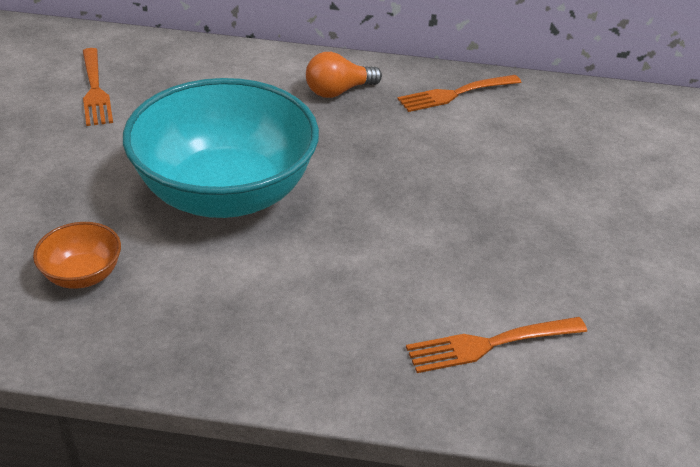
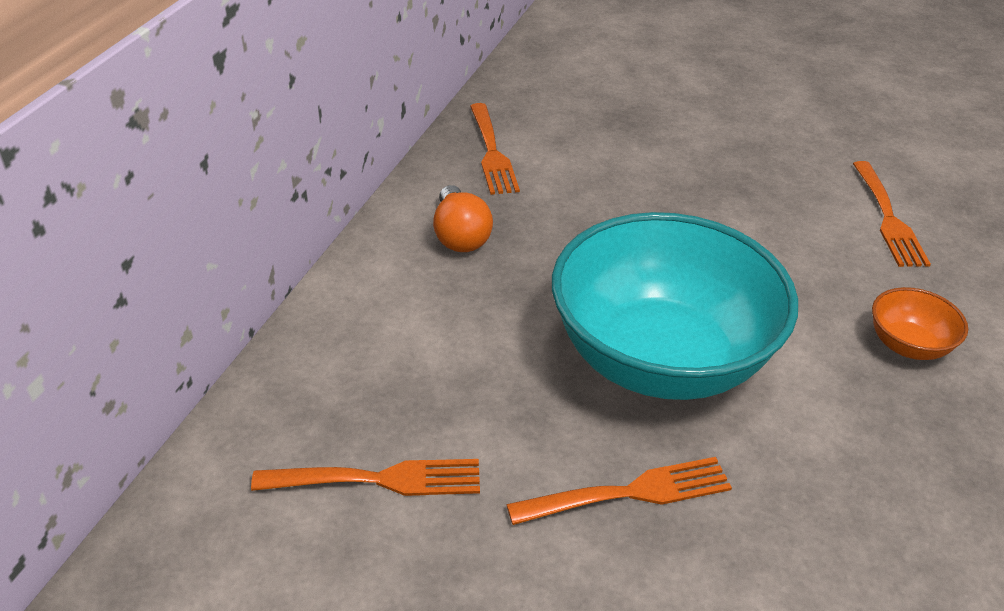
camera: 75 degrees left, 0 degrees up
orange bowl [33,222,121,289] -> orange bowl moved to [872,287,968,360]
none -> orange fork [506,457,732,525]

